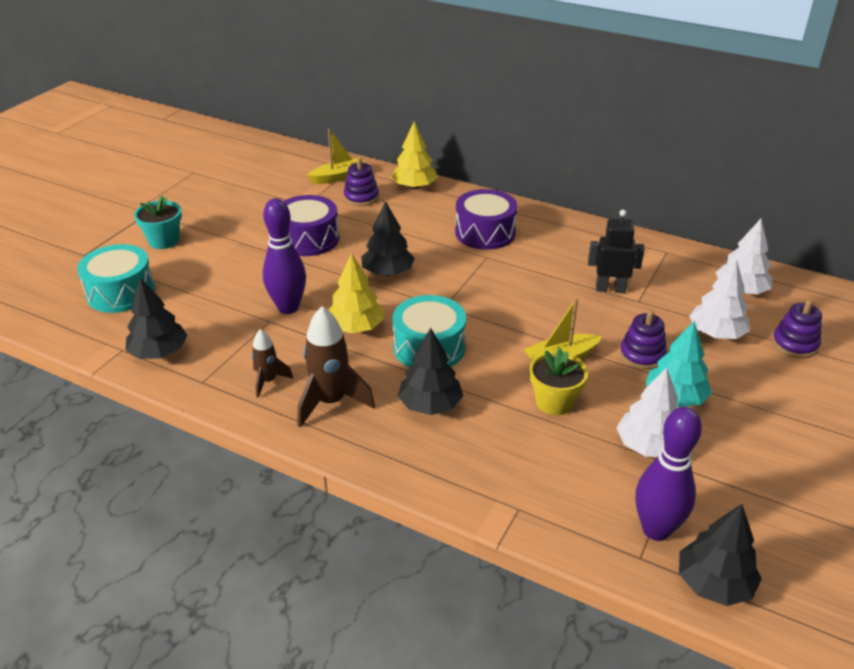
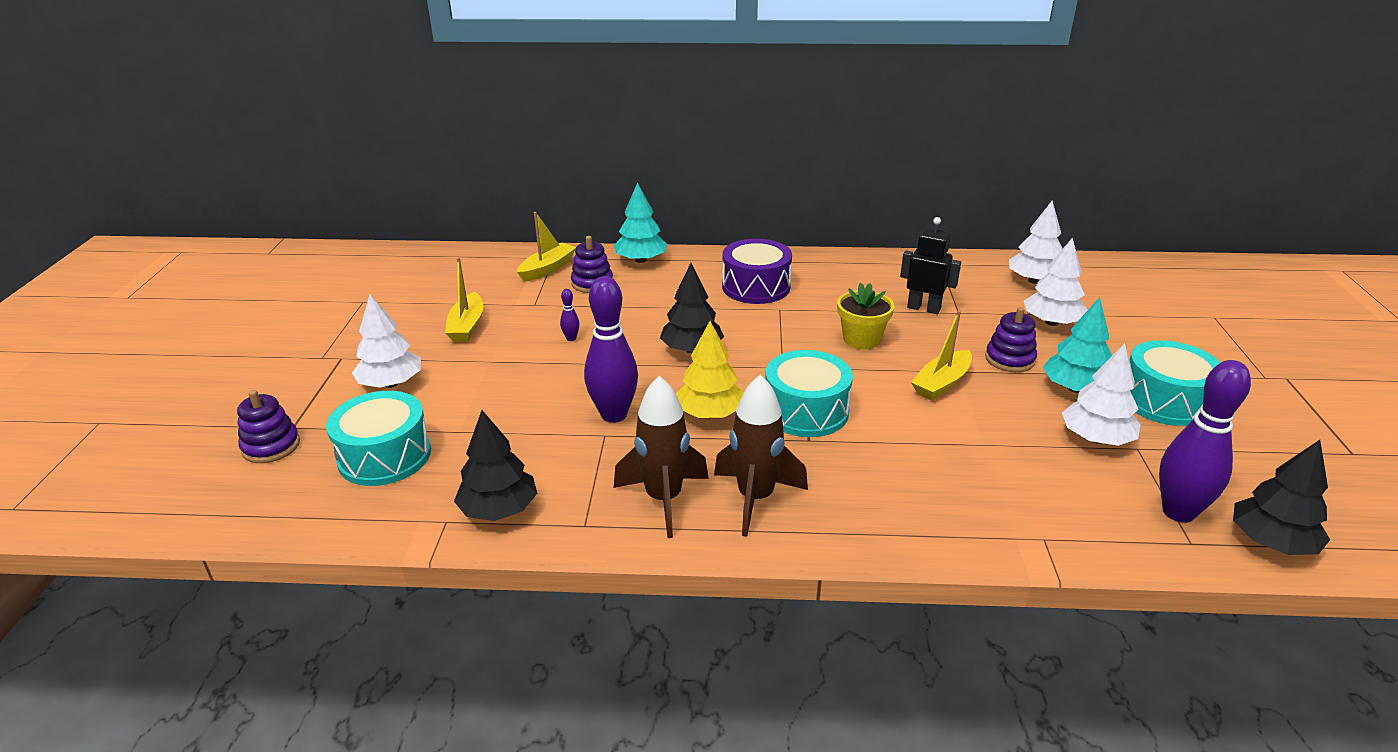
camera: 25 degrees left, 5 degrees down
turquoise flower pot [134,195,182,249] -> white tree [352,294,421,388]
brown rocket [251,329,293,398] -> brown rocket [614,376,709,538], size x1.74
purple drum [284,195,339,256] -> purple bowling pin [560,289,579,341]
yellow tree [391,122,438,189] -> turquoise tree [614,182,667,263]
black tree [398,328,463,415] -> none
yellow flower pot [529,348,588,415] -> yellow flower pot moved to [837,283,894,349]
black robot [588,210,645,293] -> black robot turned 45 degrees clockwise [900,217,961,314]
purple stacking toy [772,300,822,358] -> purple stacking toy moved to [237,390,300,463]
none -> yellow boat [445,258,483,342]
none -> turquoise drum [1129,340,1220,426]

